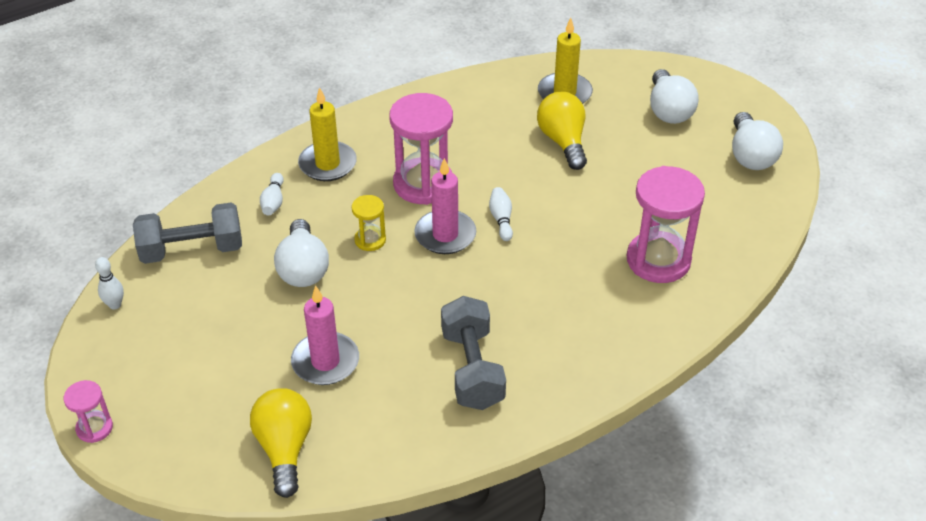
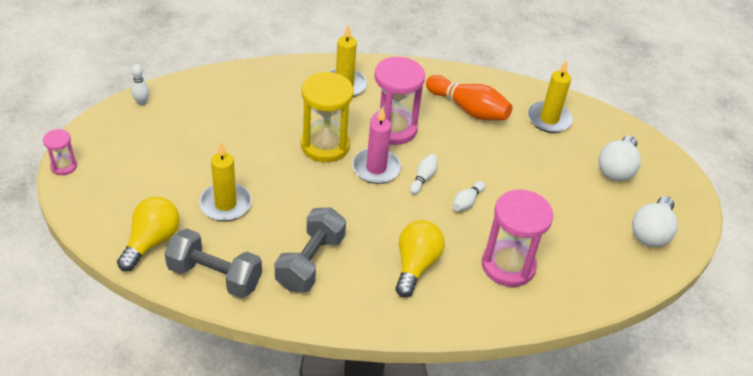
camera: 30 degrees right, 0 degrees up
grey dumbbell [133,203,242,264] -> grey dumbbell moved to [165,229,262,298]
white bowling pin [260,173,284,215] -> white bowling pin moved to [452,181,485,211]
white light bulb [274,219,329,287] -> none
pink candle [291,286,359,385] -> yellow candle [199,143,252,221]
yellow hourglass [352,195,386,251] -> yellow hourglass [301,72,354,162], size x2.01
yellow light bulb [537,92,587,170] -> yellow light bulb moved to [395,220,445,297]
none -> orange bowling pin [426,75,512,120]

